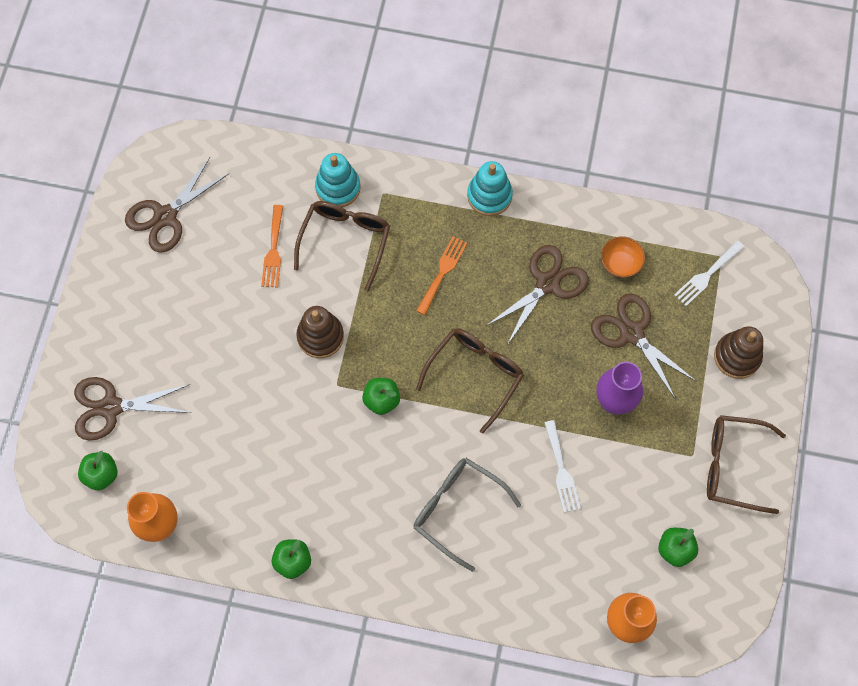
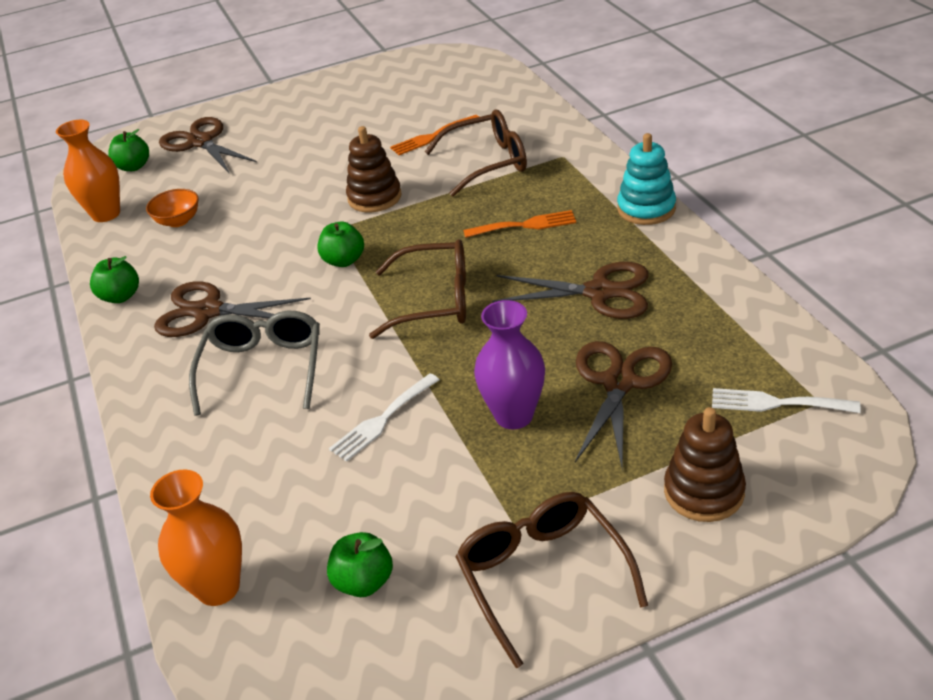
camera: 60 degrees right, 30 degrees down
brown scissors [125,157,230,253] -> brown scissors moved to [154,281,311,337]
turquoise stacking toy [315,153,360,207] -> none
orange bowl [601,236,645,278] -> orange bowl moved to [146,189,199,227]

